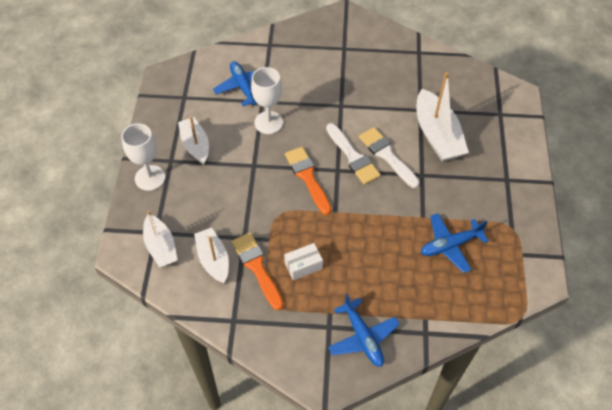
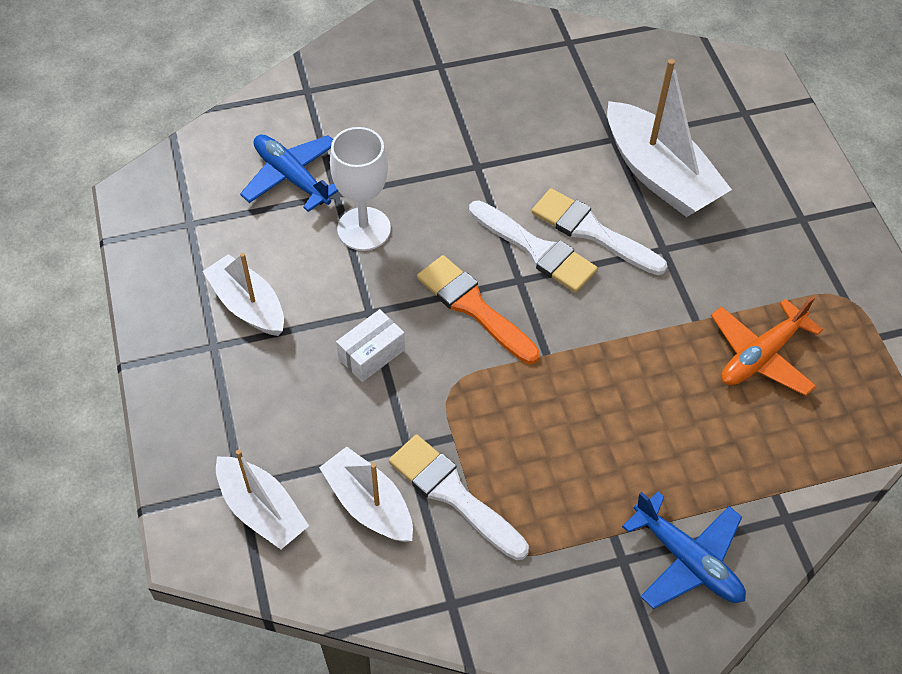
camera: 20 degrees left, 0 degrees up
white goblet [121,123,165,191] -> none
orange brush [231,233,284,311] -> white brush [389,435,529,560]
white box [284,243,323,280] -> white box moved to [336,309,405,382]
blue plane [421,213,489,273] -> orange plane [711,296,823,396]

